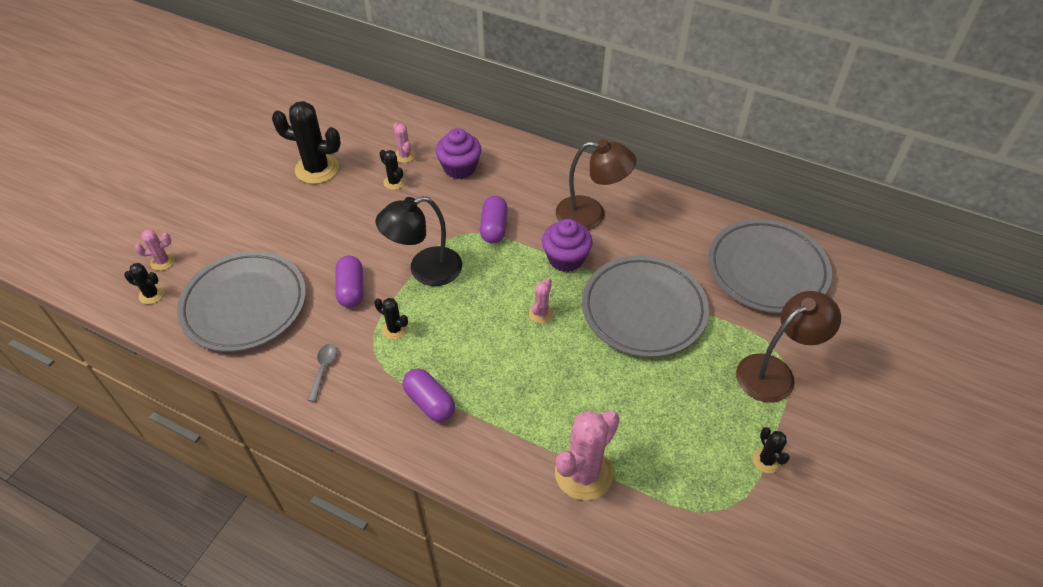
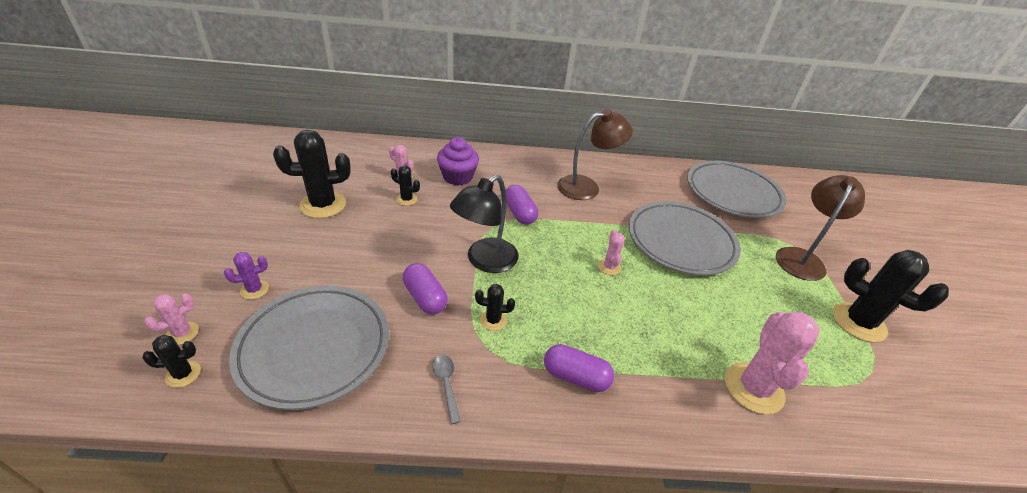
camera: 30 degrees left, 10 degrees down
purple cupcake [542,219,593,272] -> none
black cactus [752,427,790,473] -> black cactus [833,250,949,342], size x2.03
none -> purple cactus [224,252,269,299]

